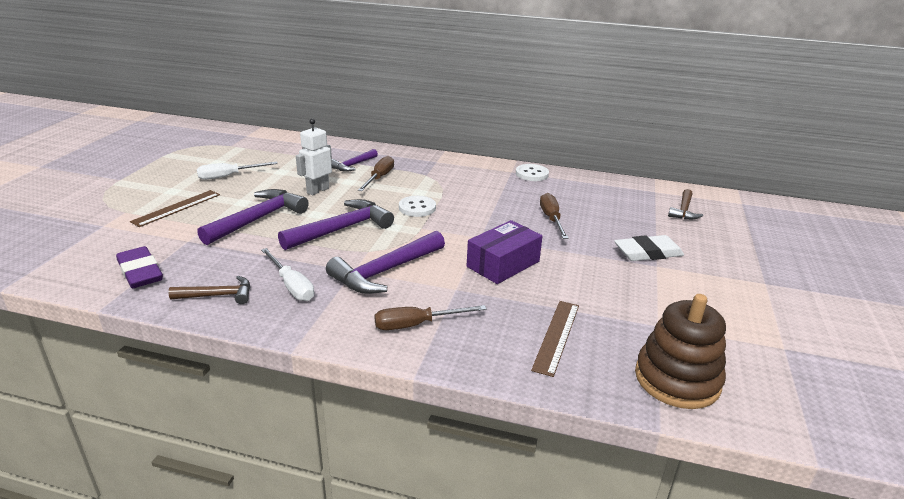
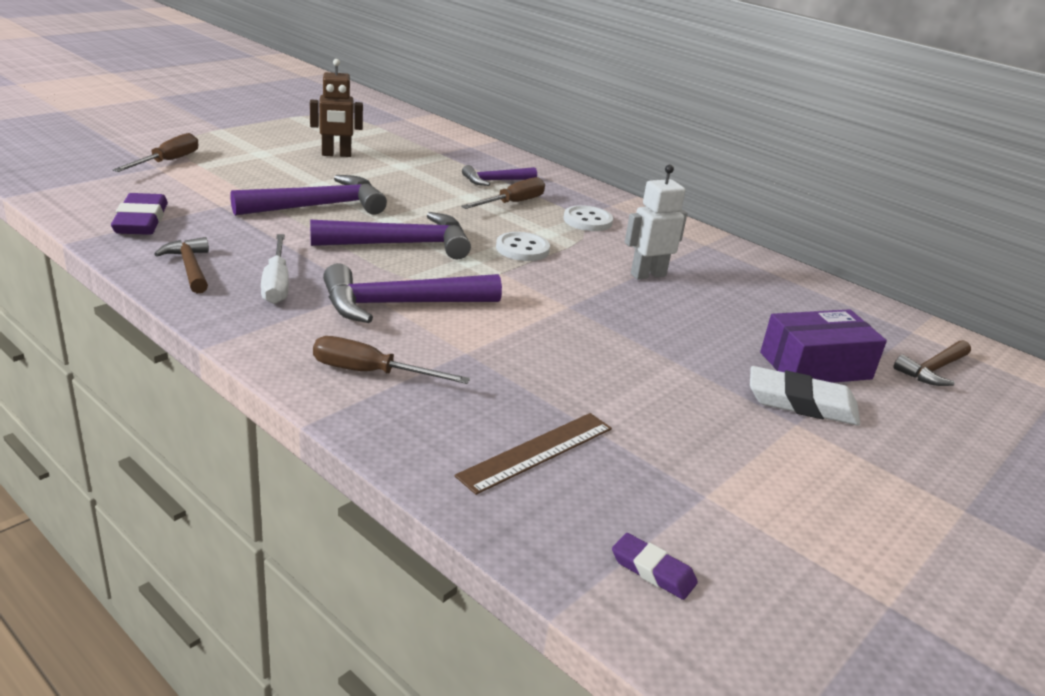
camera: 25 degrees right, 0 degrees up
brown ruler [130,190,220,227] -> none
brown hammer [169,276,250,304] -> brown hammer turned 135 degrees counterclockwise [154,237,209,293]
white screwdriver [197,162,278,180] -> brown robot [310,59,363,157]
white robot [296,118,332,195] -> white robot moved to [625,165,687,280]
purple box [467,220,542,284] -> purple box moved to [760,309,887,383]
white button [516,164,549,181] -> white button moved to [563,205,613,231]
brown screwdriver [540,193,568,239] -> brown screwdriver moved to [113,133,198,172]
brown stacking toy [635,294,726,409] -> purple eraser [612,533,698,600]

